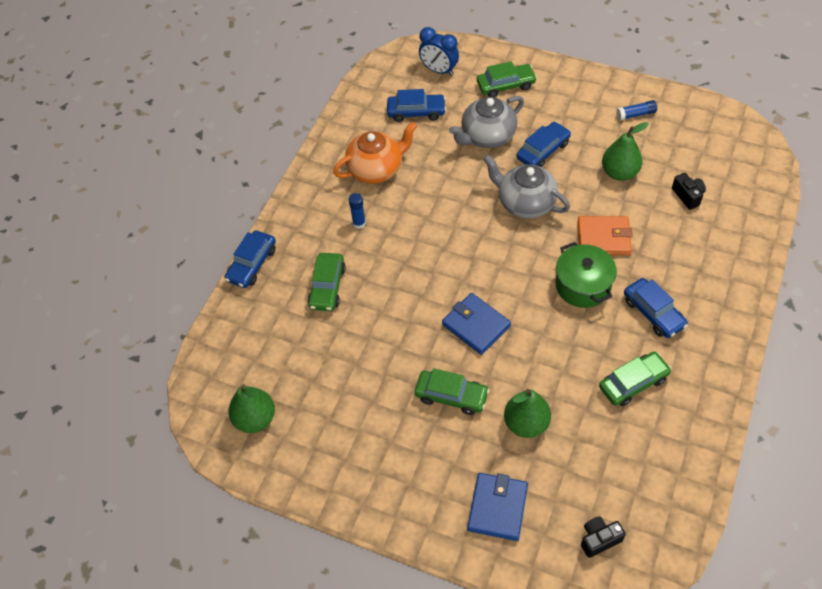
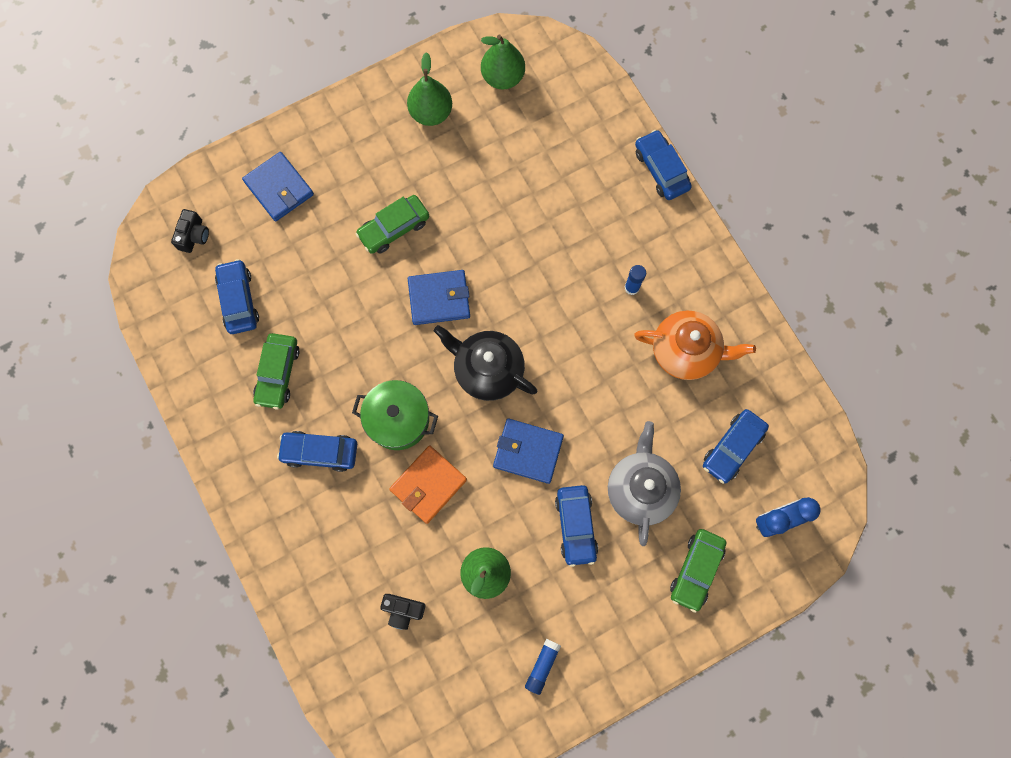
camera: 125 degrees right, 20 degrees up
green car [308,253,346,311] -> none
orange teapot [333,122,417,184] -> orange teapot turned 90 degrees counterclockwise [634,310,756,380]
grey teapot [483,155,570,218] -> blue wallet [493,419,564,484]
green pear [504,389,551,438] -> green pear moved to [407,52,452,126]
none -> blue car [215,259,259,334]
none -> black teapot [434,325,537,401]

